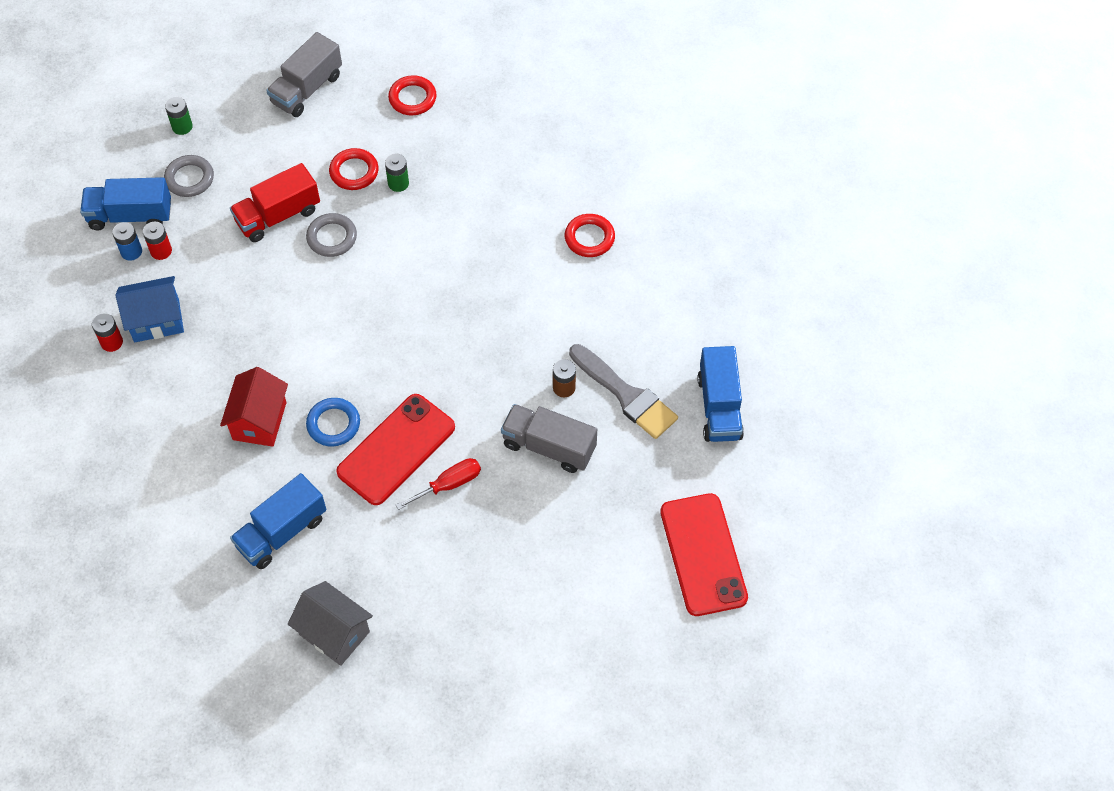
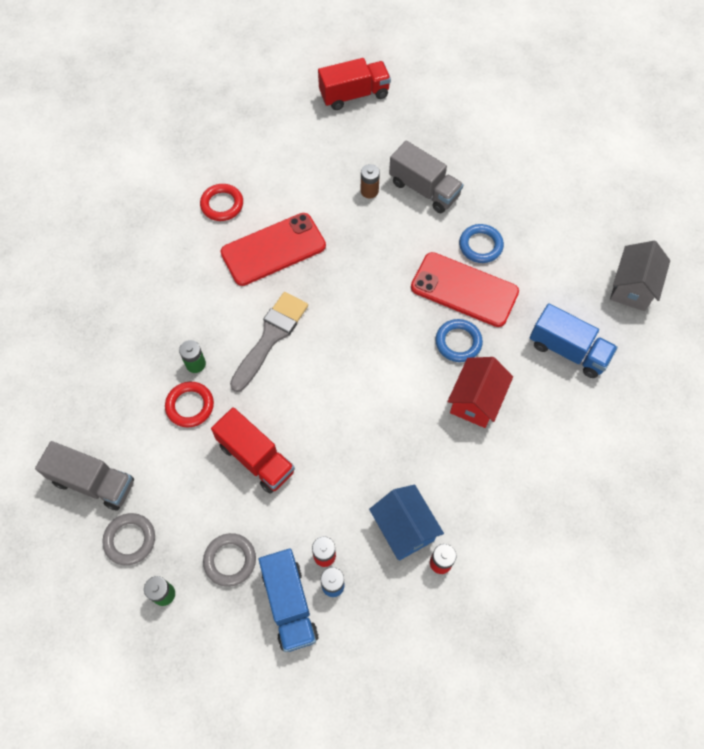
camera: 105 degrees left, 5 degrees up
red house [220,367,288,447] -> red house turned 60 degrees counterclockwise [447,357,513,428]
grey ring [306,213,357,257] -> grey ring moved to [102,513,155,565]
red ring [388,75,437,115] -> none
red screwdriver [396,458,481,510] -> blue ring [459,224,504,263]
grey truck [501,404,597,473] -> grey truck turned 60 degrees counterclockwise [389,141,464,213]
grey brush [569,344,678,439] -> grey brush moved to [230,292,308,392]
red phone [660,493,748,616] -> red phone moved to [220,213,326,286]
blue truck [697,346,744,442] -> red truck [318,58,391,110]

